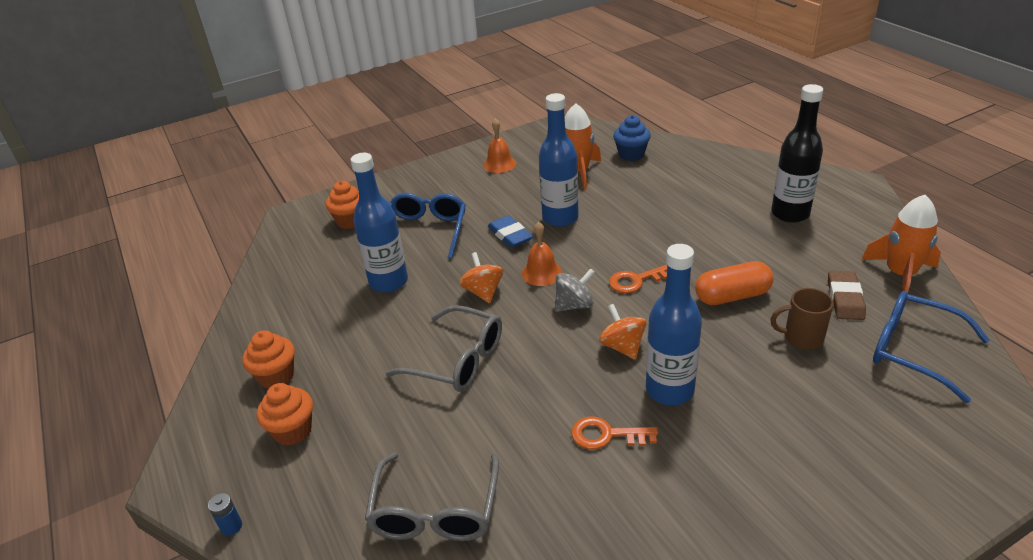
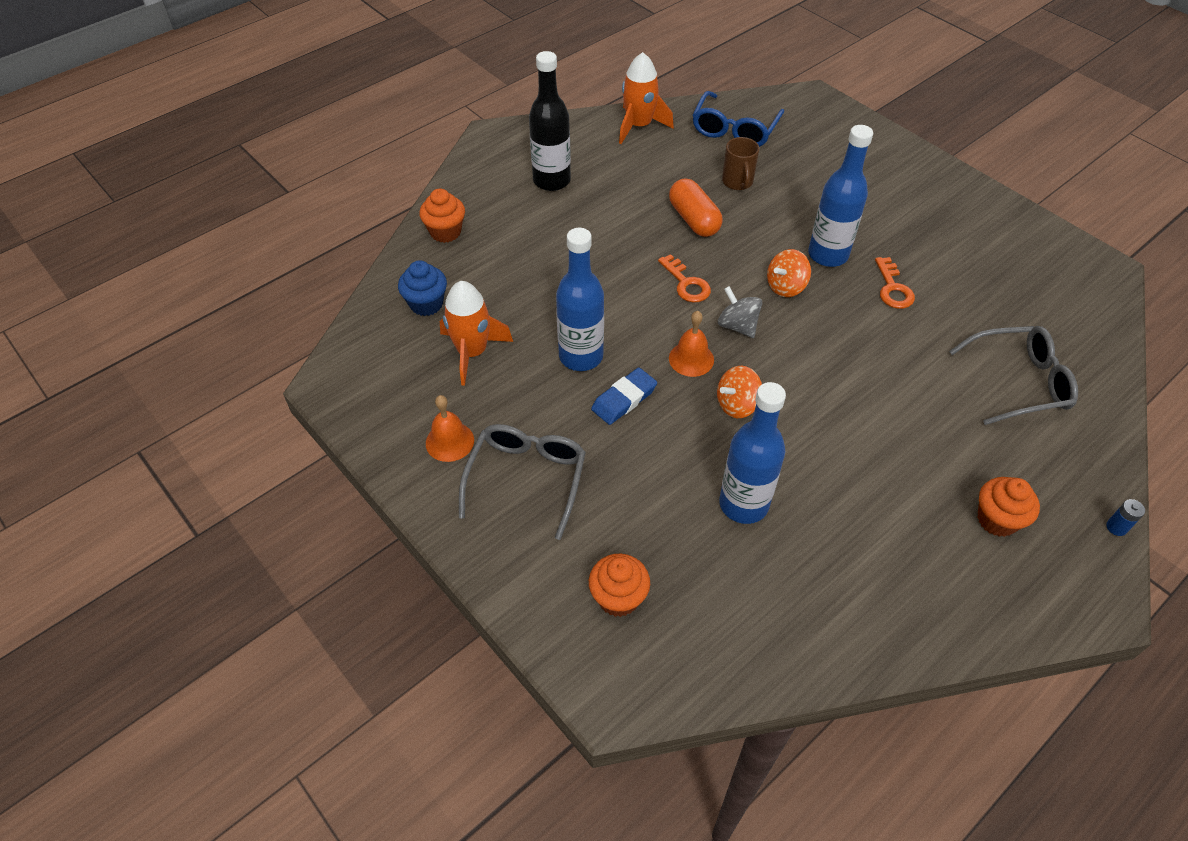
camera: 105 degrees left, 15 degrees up
orange cupcake [242,330,295,389] -> orange cupcake moved to [419,189,465,243]
grey glasses [386,305,502,392] -> grey glasses moved to [459,424,586,540]
blue glasses [389,193,466,259] -> none
brown eraser [828,271,866,320] -> none

